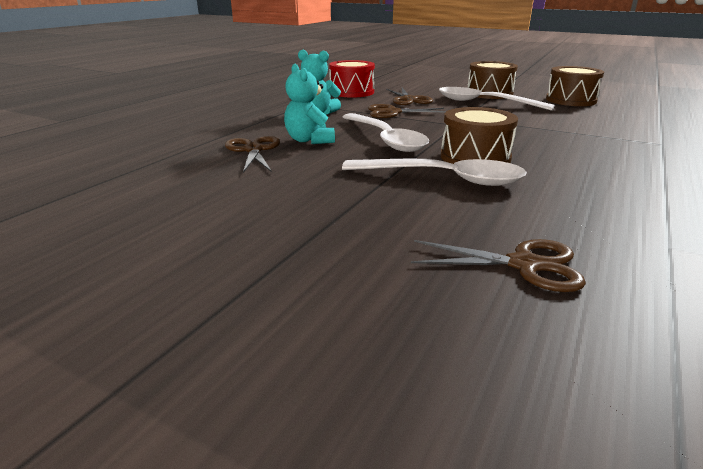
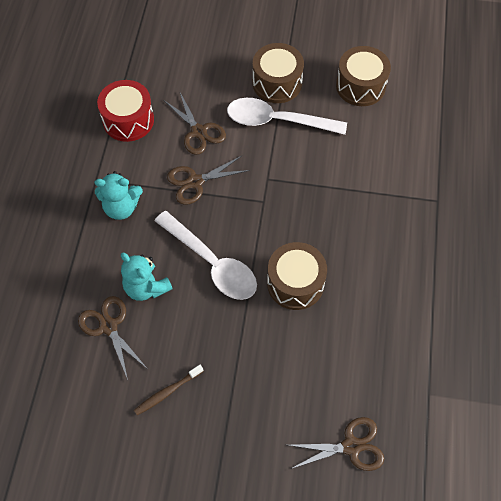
camera: 20 degrees left, 35 degrees up
white spoon [342,159,527,186] -> none
none -> brown toothbrush [134,365,204,415]

